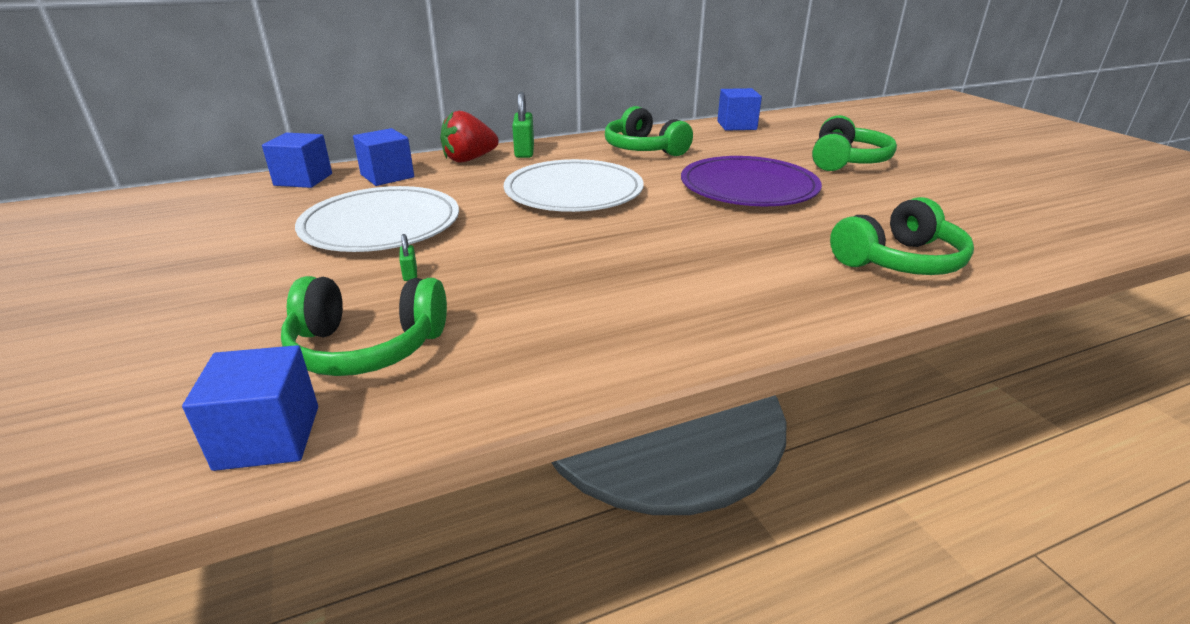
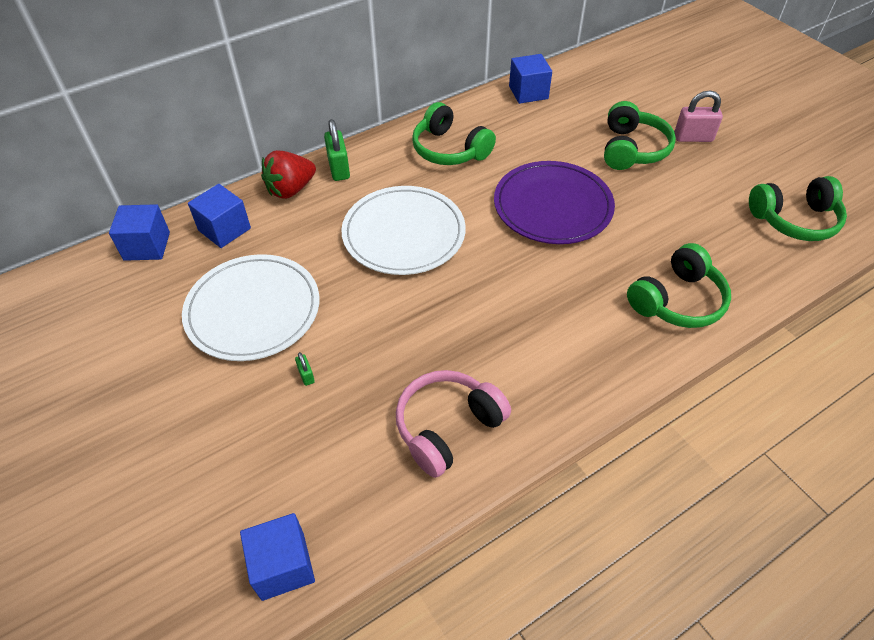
camera: 10 degrees left, 20 degrees up
green headphones [281,276,447,376] -> green headphones moved to [749,176,847,241]
none -> pink headphones [396,370,511,478]
none -> pink padlock [674,90,723,142]

